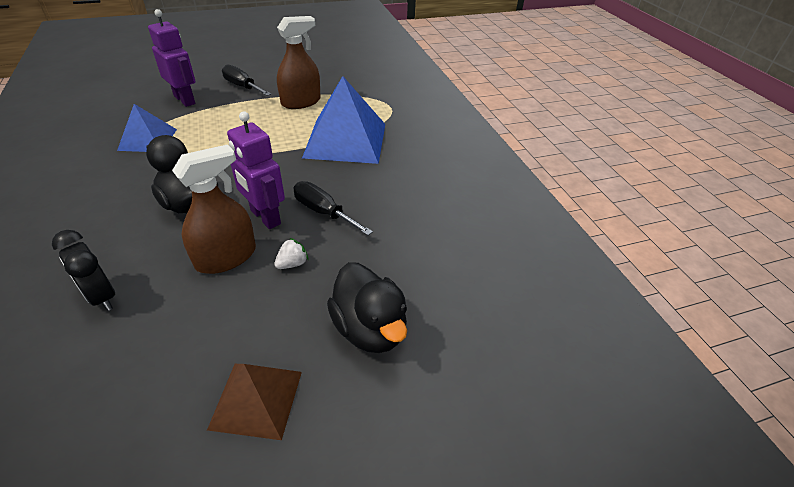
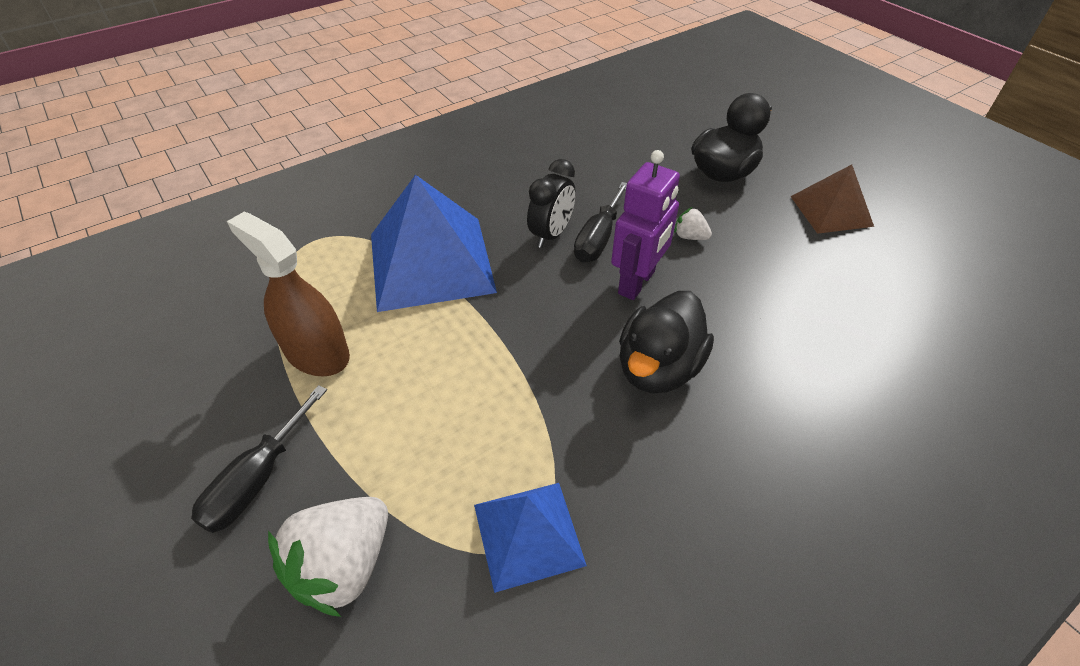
camera: 105 degrees left, 5 degrees up
black clock [52,230,115,311] -> black clock moved to [527,159,575,248]
purple robot [148,9,195,107] -> white strawberry [268,497,388,617]
brown spray bottle [172,144,256,274] -> none

